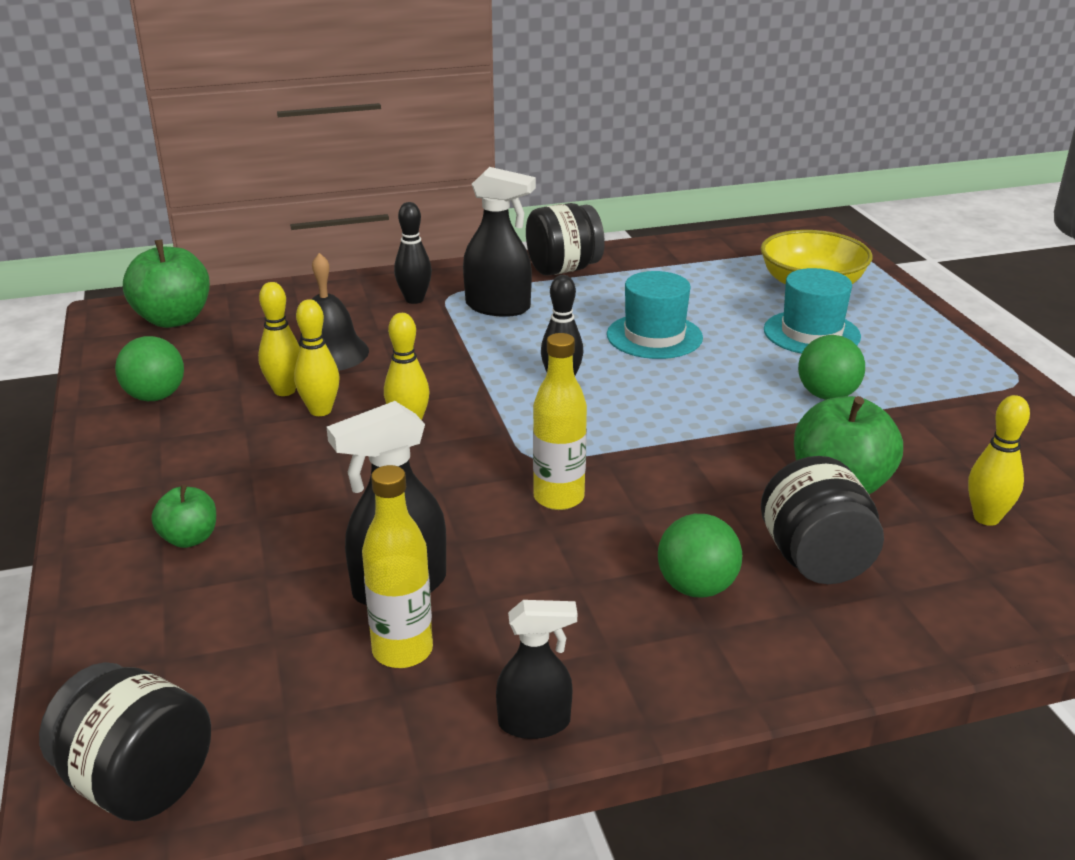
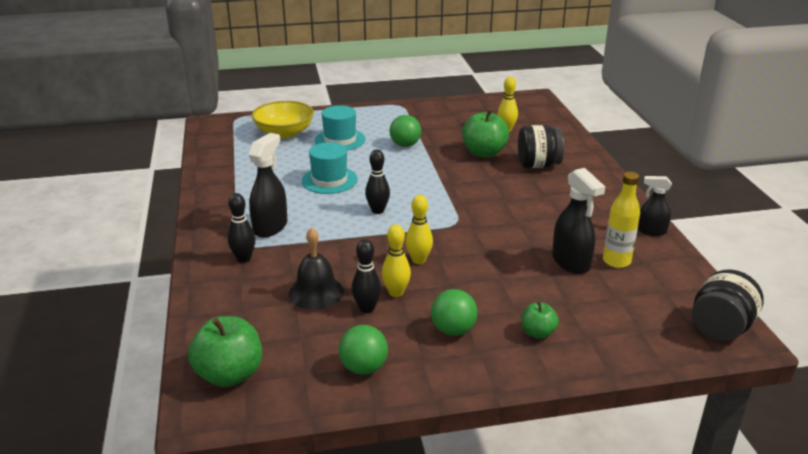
camera: 85 degrees left, 0 degrees up
yellow bowling pin [258,282,300,396] -> black bowling pin [352,239,381,313]
black spray bottle [496,600,577,739] -> black spray bottle turned 75 degrees counterclockwise [638,176,672,236]
black jar [526,203,605,276] -> none
yellow bottle [533,333,587,510] -> none
green ball [658,514,742,598] -> green ball moved to [431,289,477,336]

